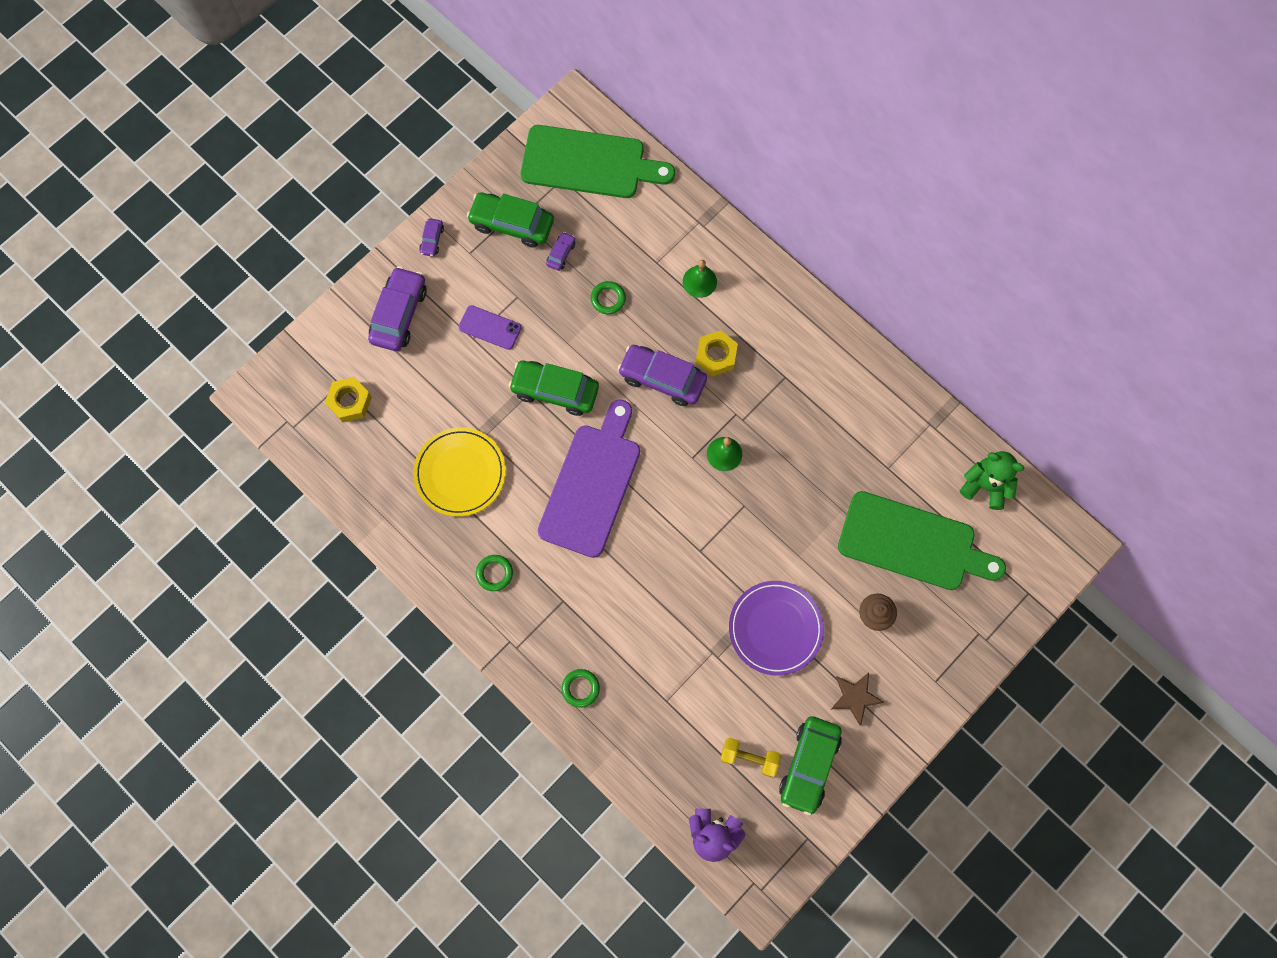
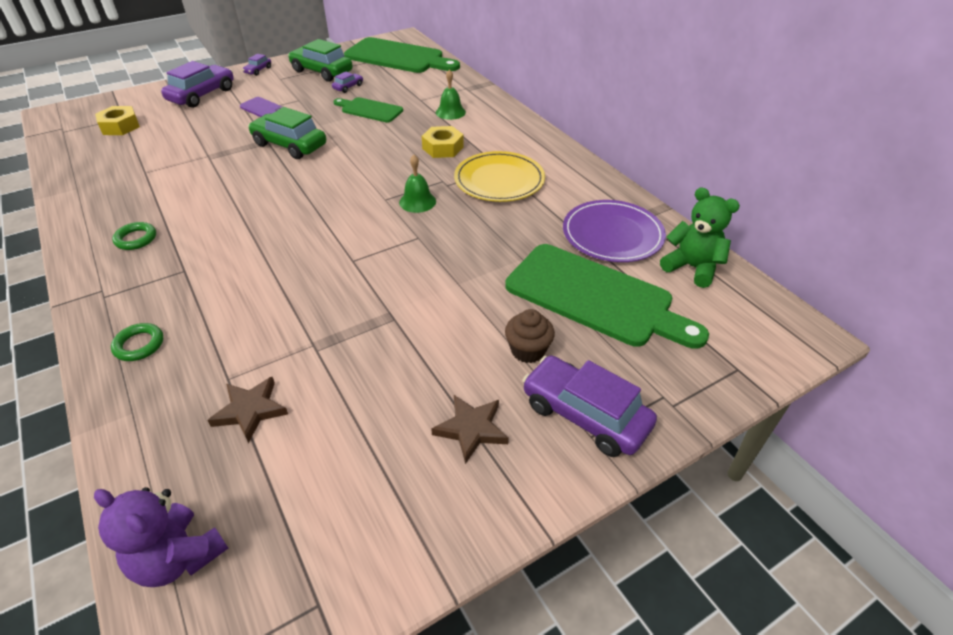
camera: 15 degrees right, 30 degrees down
yellow plate [413,427,506,517] -> yellow plate moved to [454,151,545,202]
purple cutting board [538,399,640,558] -> none
green ring [591,281,626,314] -> green cutting board [333,97,403,122]
purple car [618,345,707,406] -> purple car moved to [522,355,657,457]
yellow dumbbell [720,738,781,777] -> none
purple plate [729,581,824,676] -> purple plate moved to [563,200,666,262]
green car [779,716,842,816] -> none
none -> brown star [207,377,288,443]

